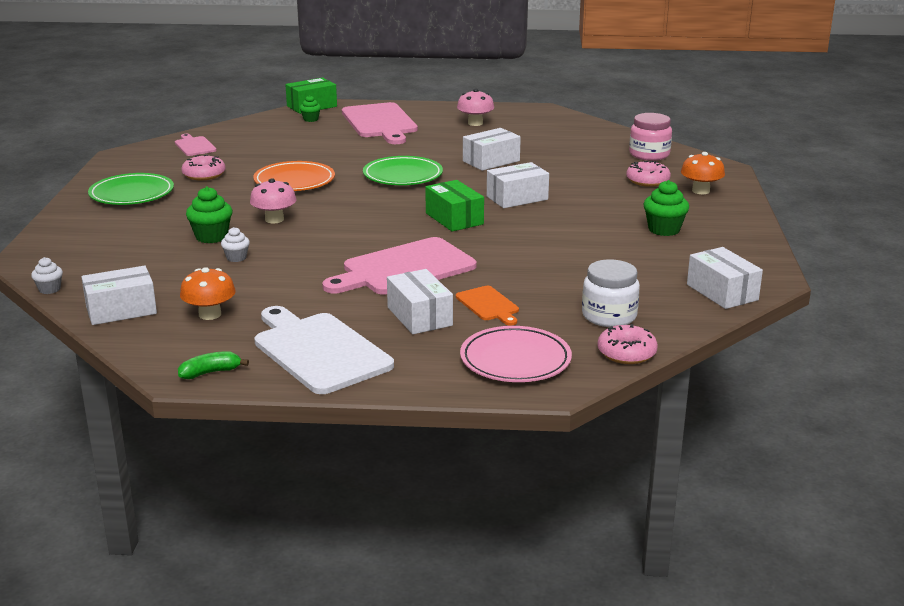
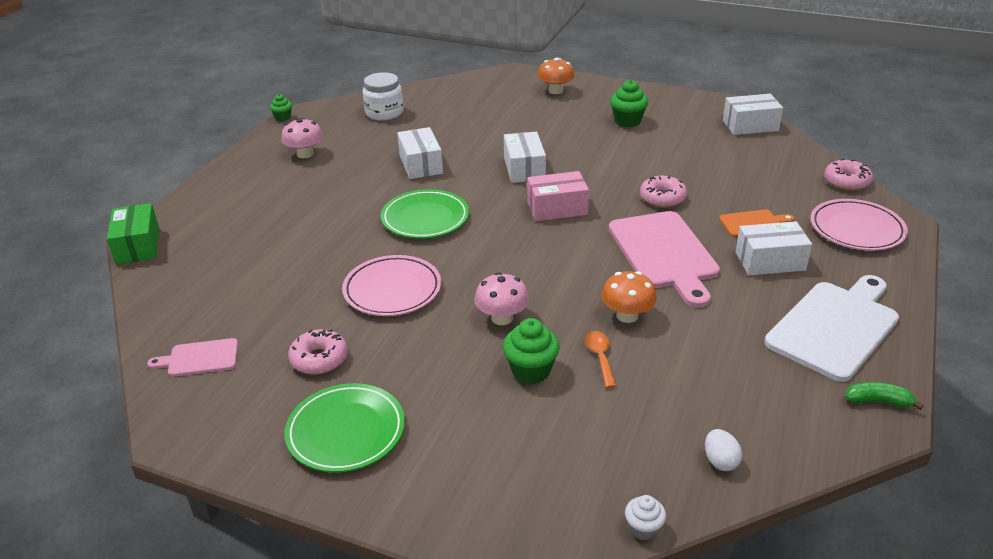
camera: 70 degrees left, 10 degrees up
white box [81,266,157,325] -> white egg [705,429,742,471]
green banana [178,351,249,379] -> green banana turned 105 degrees clockwise [846,382,924,410]
orange mushroom [180,267,236,320] -> orange mushroom moved to [601,271,657,323]
white cupcake [221,227,250,262] -> orange spoon [585,331,617,388]
orange plate [253,161,335,191] -> pink plate [342,255,441,316]
white cutting board [254,306,394,394] -> white cutting board turned 150 degrees clockwise [764,275,899,382]
green cupcake [300,95,321,122] -> green cupcake moved to [270,94,292,121]
pink cutting board [342,102,418,144] -> none
green box [425,180,484,232] -> pink box [527,171,589,221]
white jar [582,259,640,327] -> white jar moved to [363,72,403,121]
pink donut [626,161,671,187] -> pink donut moved to [640,175,687,208]
pink jar [629,113,672,161] -> none

